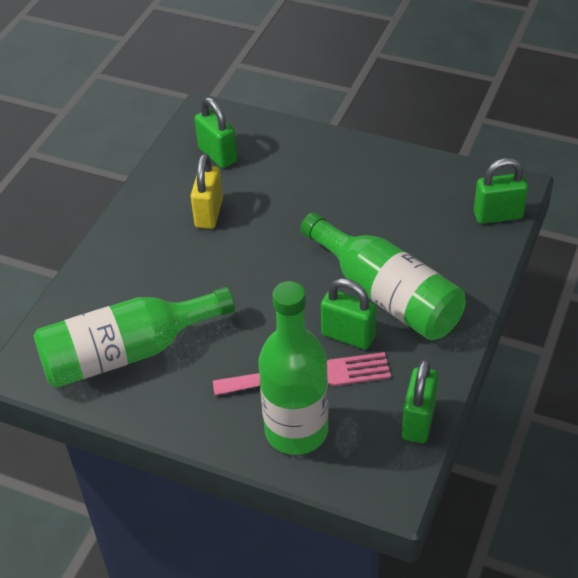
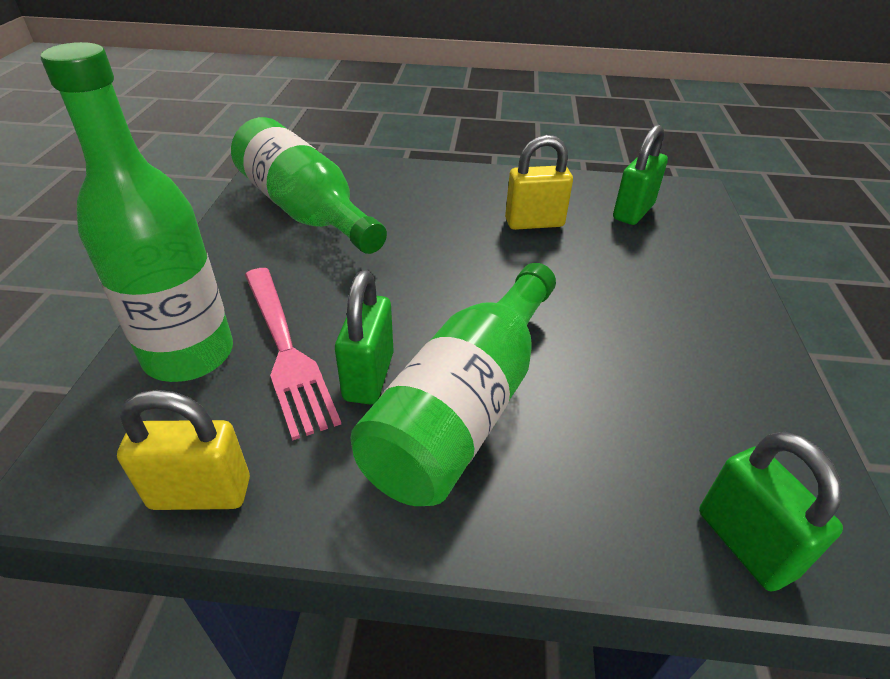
camera: 70 degrees right, 5 degrees down
green padlock [402,359,438,443] -> yellow padlock [117,390,250,510]

